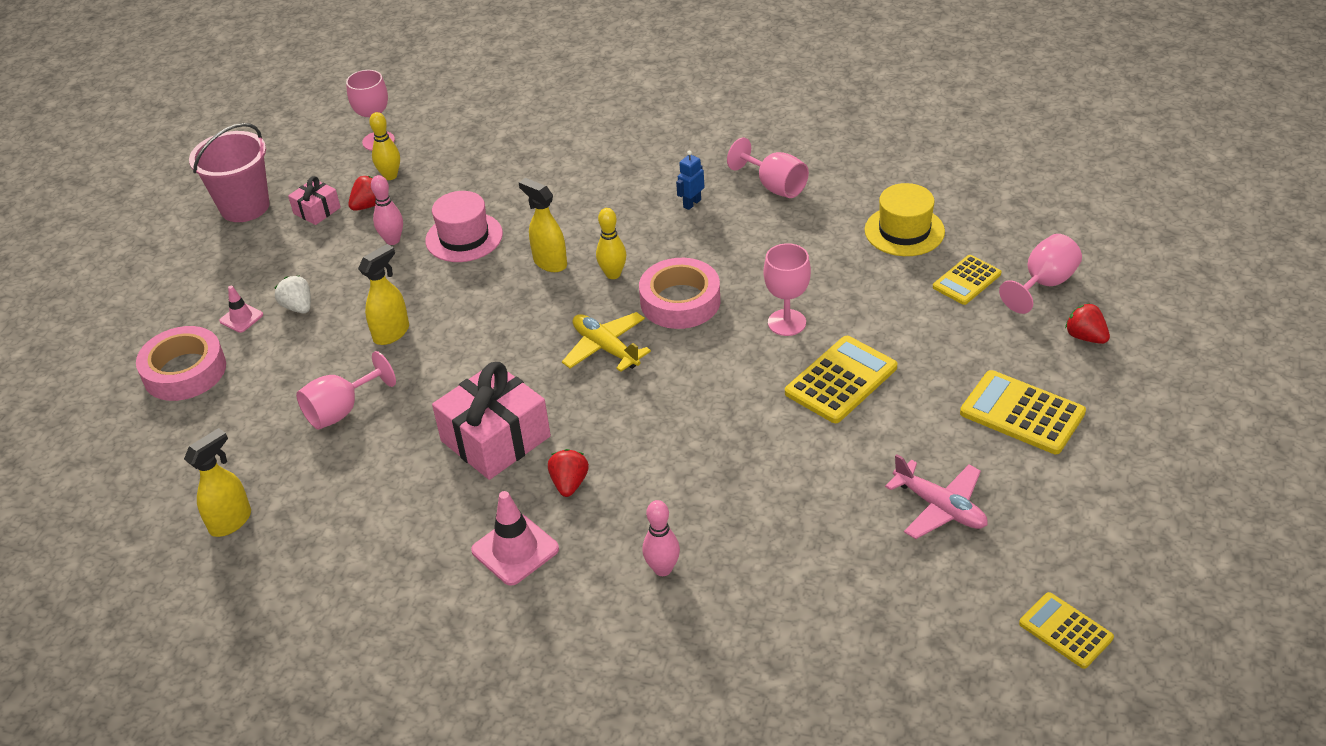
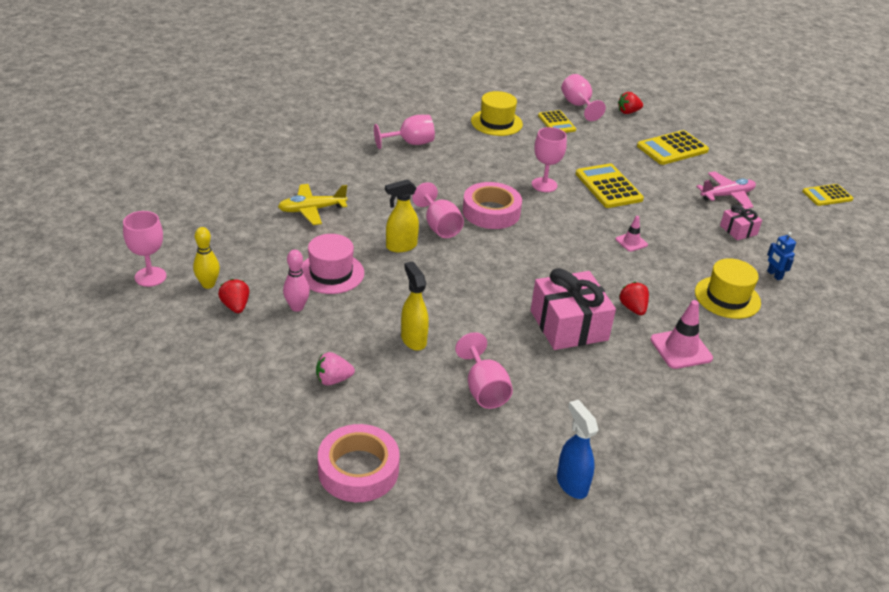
camera: 70 degrees left, 5 degrees down
yellow spray bottle [184,428,251,537] -> blue spray bottle [557,400,599,499]
pink bucket [189,123,270,222] -> none
pink traffic cone [219,286,263,333] -> pink traffic cone moved to [615,216,648,252]
white strawberry [275,275,311,313] -> pink strawberry [316,352,355,385]
pink gift [288,176,341,225] -> pink gift moved to [720,205,762,240]
red strawberry [548,449,589,497] -> red strawberry turned 45 degrees clockwise [619,282,649,315]
yellow plane [562,312,651,372] -> yellow plane moved to [278,184,347,225]
yellow bowling pin [596,208,627,279] -> pink goblet [412,182,464,238]
pink bowling pin [642,500,680,576] -> yellow hat [695,258,761,319]
blue robot [676,151,704,210] -> blue robot moved to [767,232,796,280]

